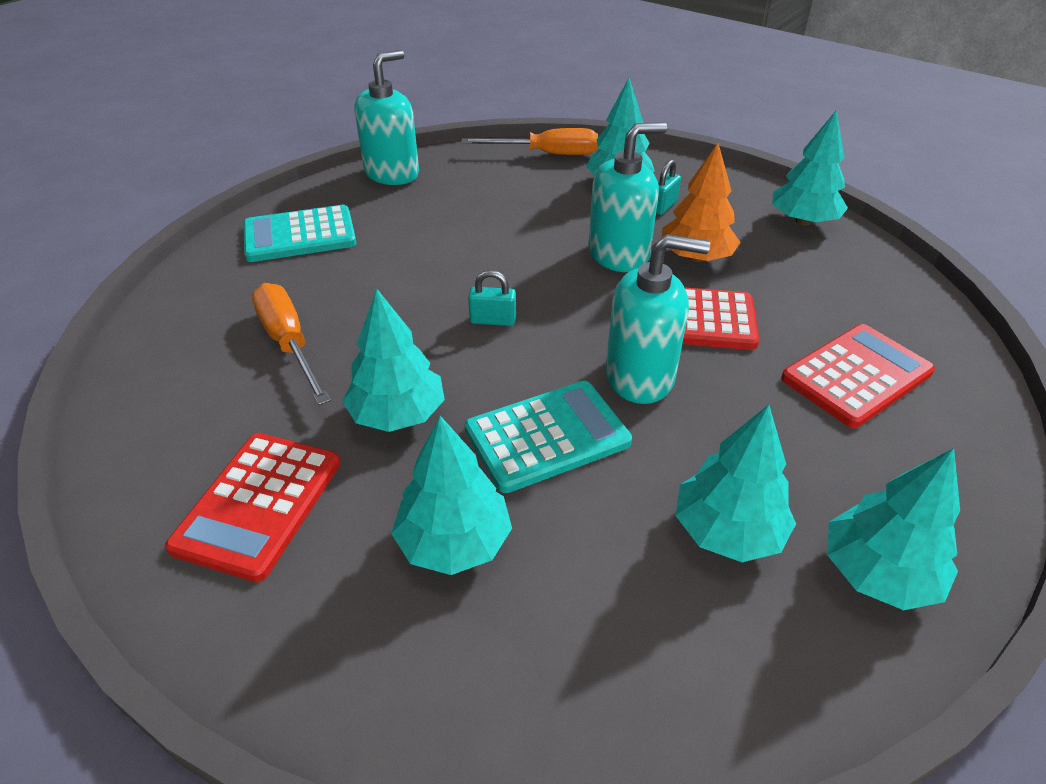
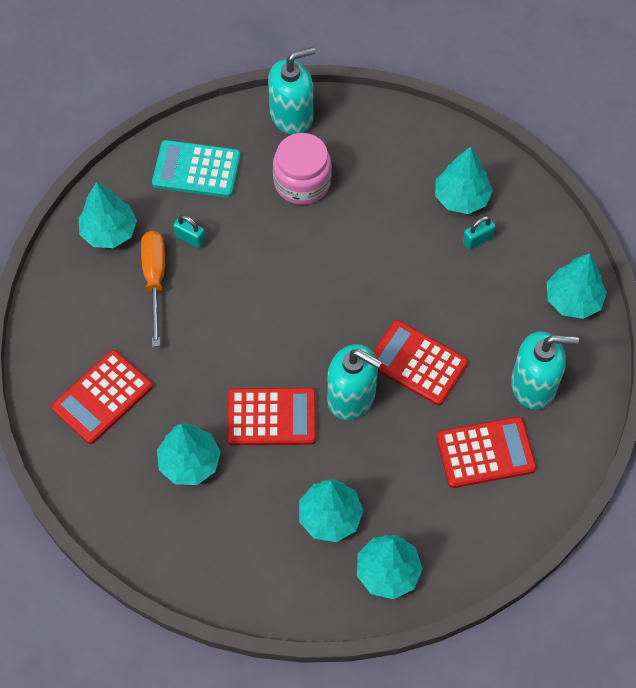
camera: 25 degrees right, 20 degrees up
turquoise tree [342,289,445,432] -> turquoise tree moved to [79,182,137,248]
orange screwdriver [461,128,598,155] -> none
turquoise calculator [465,381,632,493] -> red calculator [227,388,316,445]
turquoise padlock [468,270,516,326] -> turquoise padlock moved to [173,215,206,248]
turquoise soap dispenser [588,122,667,272] -> turquoise soap dispenser moved to [511,331,579,410]
orange tree [662,143,741,262] -> none
none -> pink jar [273,133,332,205]

